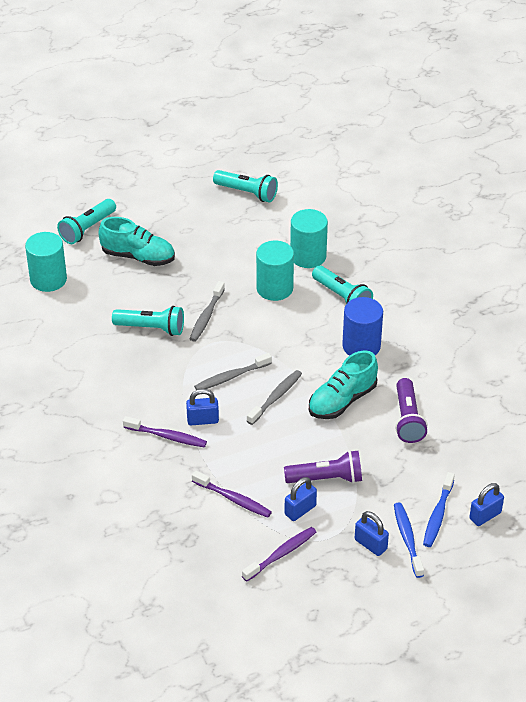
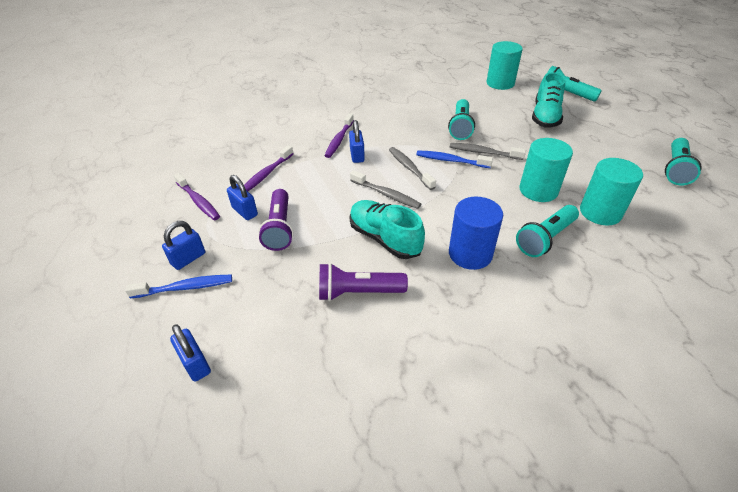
camera: 90 degrees right, 0 degrees up
blue toothbrush [423,472,455,547] -> blue toothbrush moved to [416,150,493,168]

